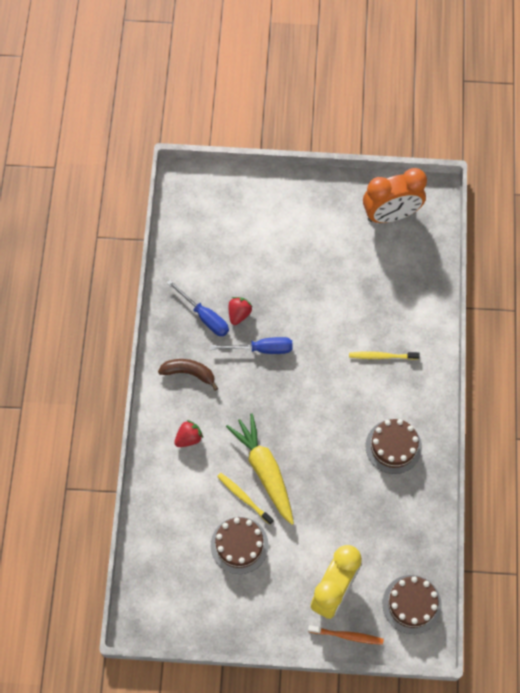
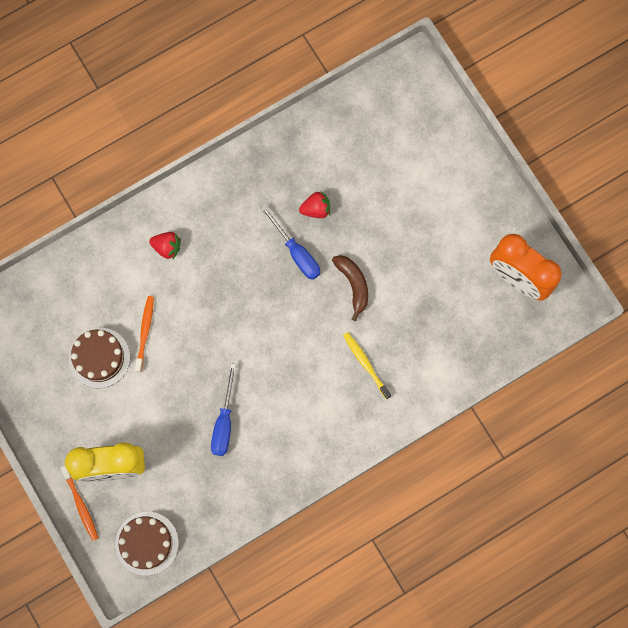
camera: 55 degrees right, 10 degrees up
brown banana [158,359,218,391] -> brown banana moved to [332,255,368,321]
blue screwdriver [167,280,229,336] -> blue screwdriver moved to [211,364,236,456]
yellow toothbrush [217,473,274,525] -> orange toothbrush [135,296,154,372]
yellow carrot [226,413,294,525] -> none
brown cake [365,419,422,474] -> none

